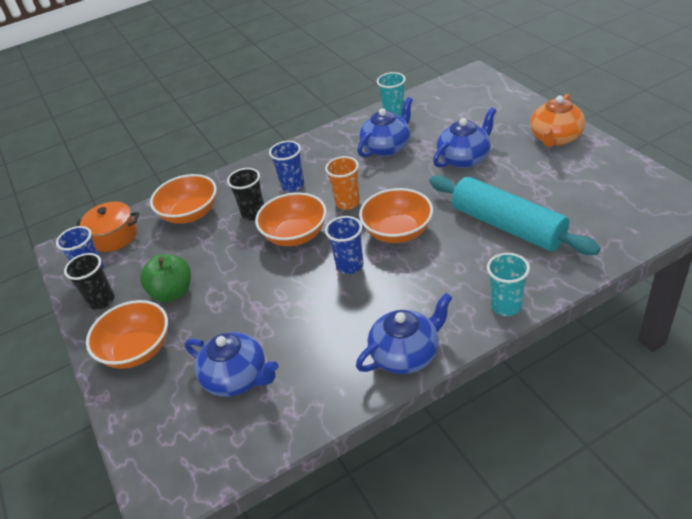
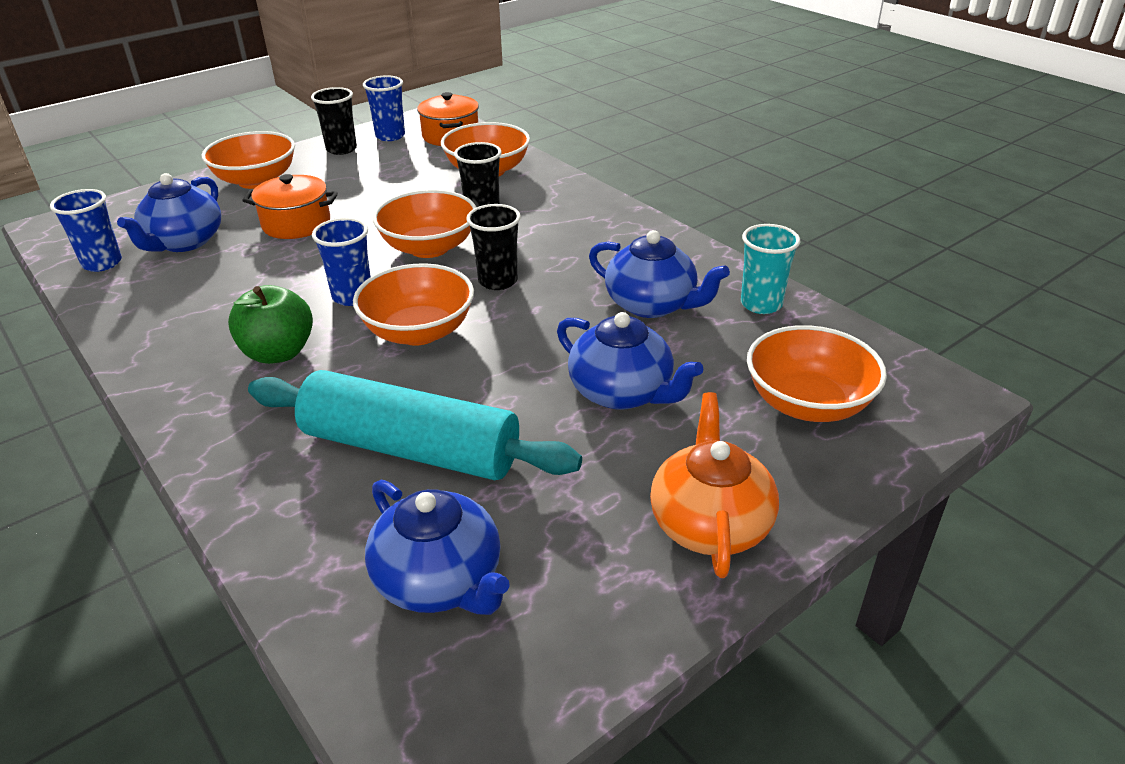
camera: 75 degrees right, 5 degrees down
green apple [140,254,191,302] -> green apple moved to [228,285,313,364]
blue cup [269,141,304,192] -> blue cup moved to [50,189,122,272]
orange cup [325,156,360,210] -> black cup [466,204,521,290]
blue teapot [356,293,453,374] -> blue teapot moved to [365,480,510,615]
turquoise rolling pin [429,175,600,255] -> turquoise rolling pin turned 75 degrees clockwise [248,370,582,480]
turquoise cup [487,253,530,316] -> none
orange teapot [530,94,585,147] -> orange teapot turned 75 degrees clockwise [650,392,779,578]
none -> orange pot [242,174,338,239]
none -> orange bowl [747,325,887,422]

